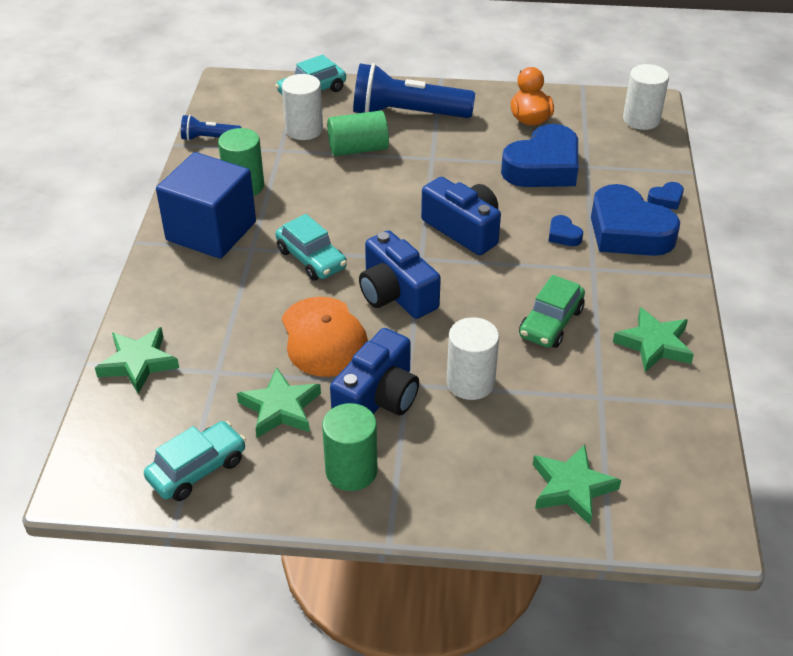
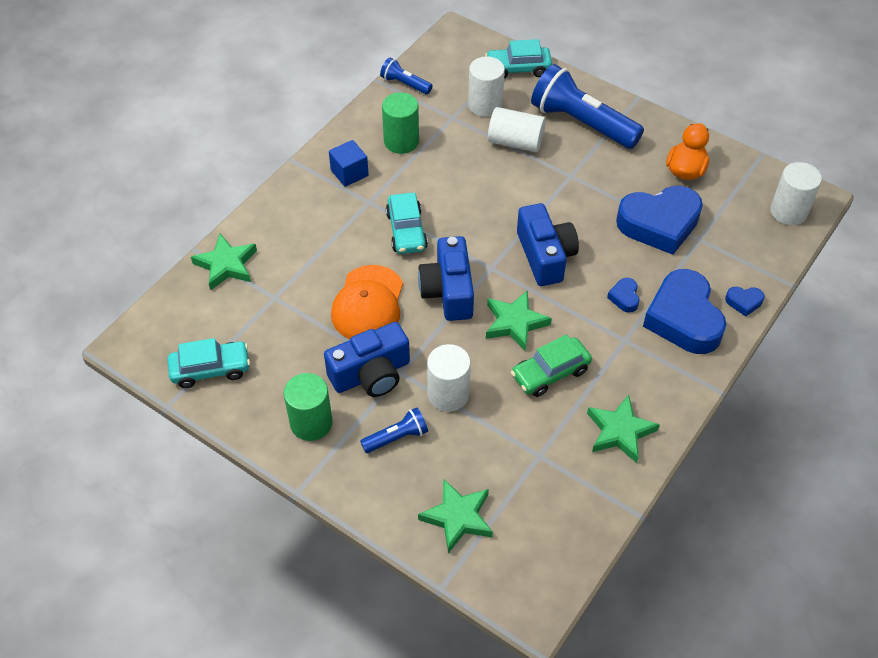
camera: 30 degrees right, 10 degrees up
blue cube [156,152,256,259] -> blue cube [329,140,369,187], size x0.49
green star [237,367,321,438] -> green star moved to [486,290,552,352]
green cylinder [327,111,389,156] -> white cylinder [488,107,546,152]
none -> blue flashlight [360,408,428,453]

